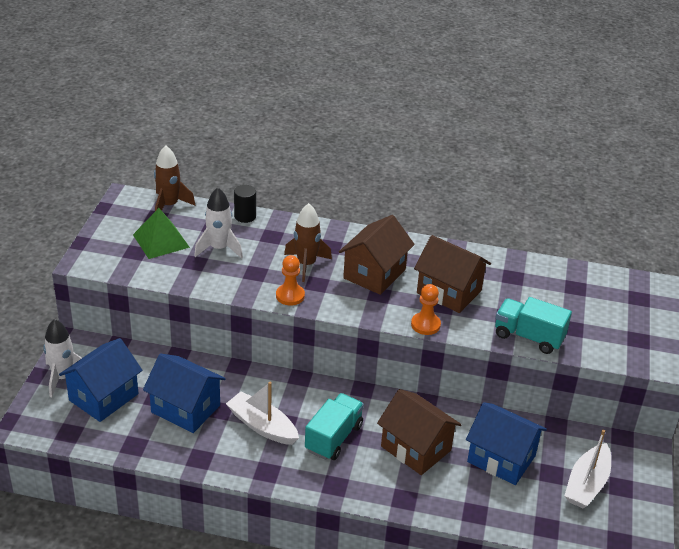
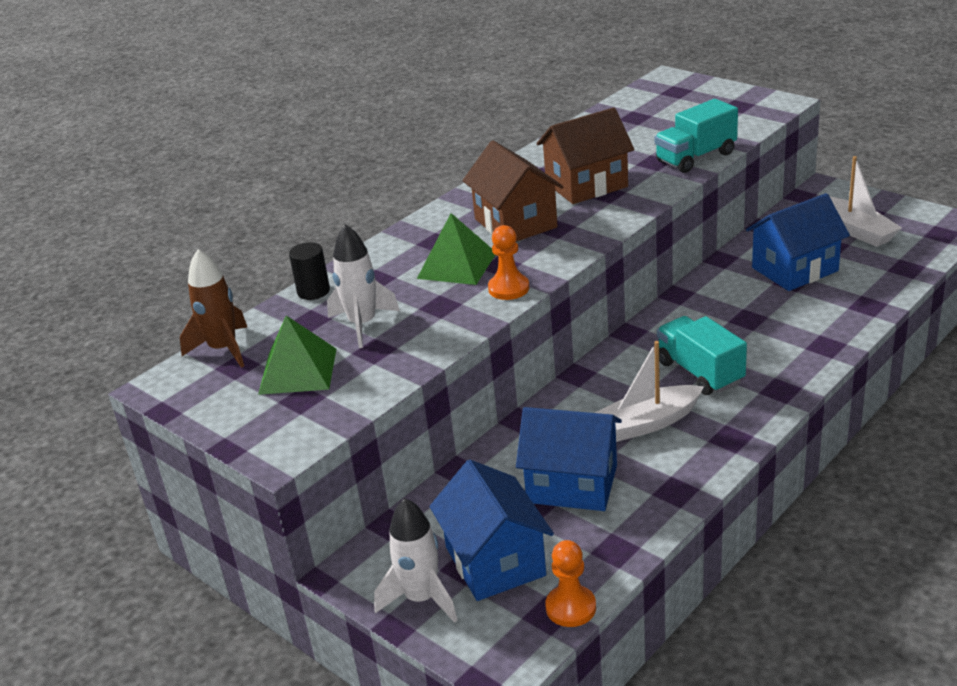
camera: 55 degrees left, 5 degrees down
blue house [143,353,226,433] -> blue house turned 45 degrees clockwise [516,407,622,511]
brown rocket [284,203,332,282] -> green pyramid [417,213,495,285]
brown house [377,389,462,475] -> none
orange pawn [411,284,441,335] -> orange pawn moved to [545,540,596,627]

